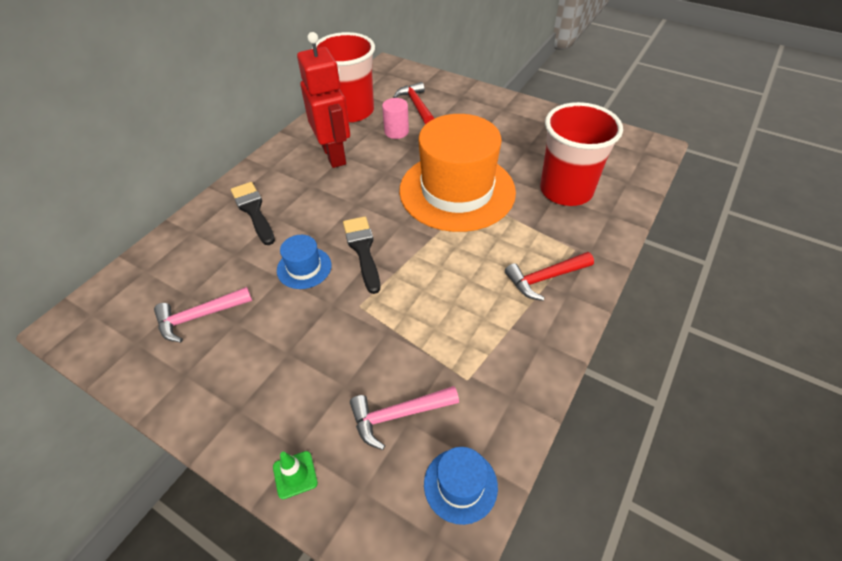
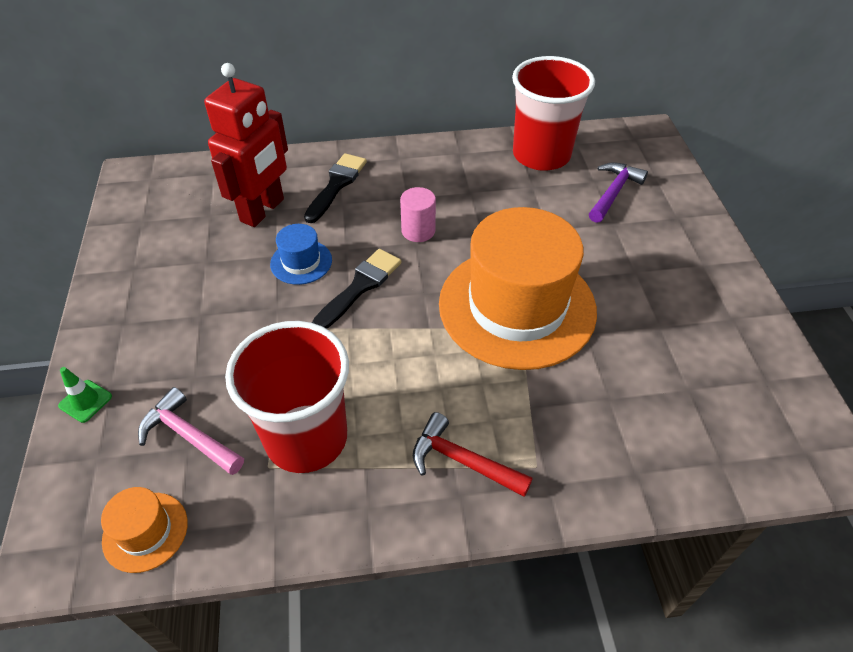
camera: 50 degrees right, 0 degrees up
pink hammer [154,287,252,343] -> none
red robot [297,32,350,168] -> red robot moved to [204,63,288,227]
pink cylinder [382,98,409,139] -> pink cylinder moved to [400,187,436,242]
red hammer [393,82,434,124] -> purple hammer [589,162,648,223]
blue hat [424,447,498,525] -> orange hat [101,487,188,573]
red cup [540,102,623,206] -> red cup moved to [225,321,349,473]

